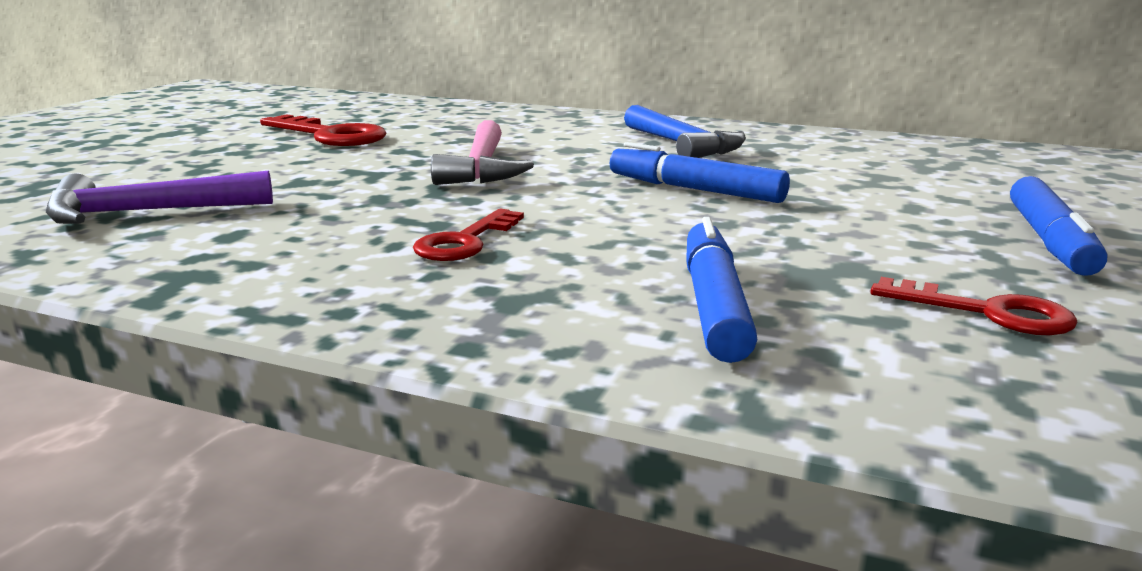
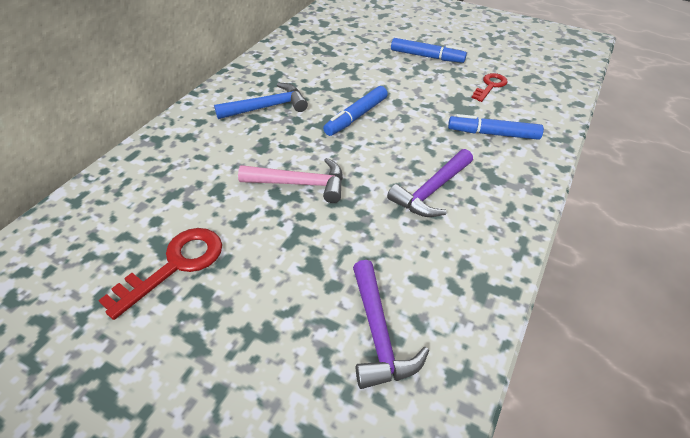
camera: 85 degrees left, 25 degrees up
red key [413,209,524,261] -> purple hammer [387,149,473,217]

